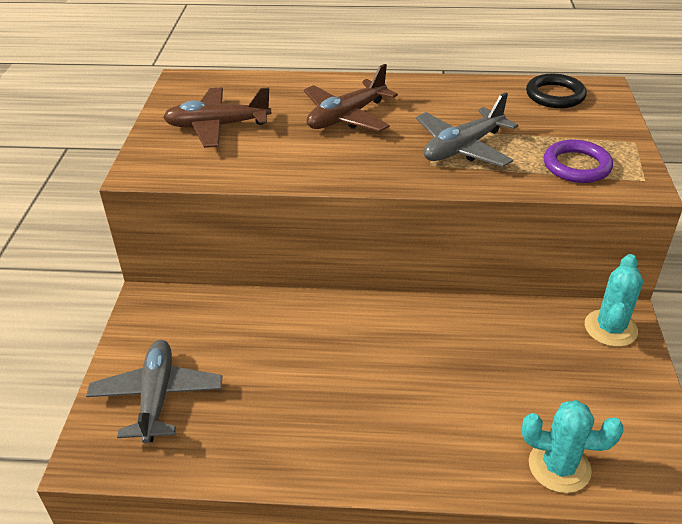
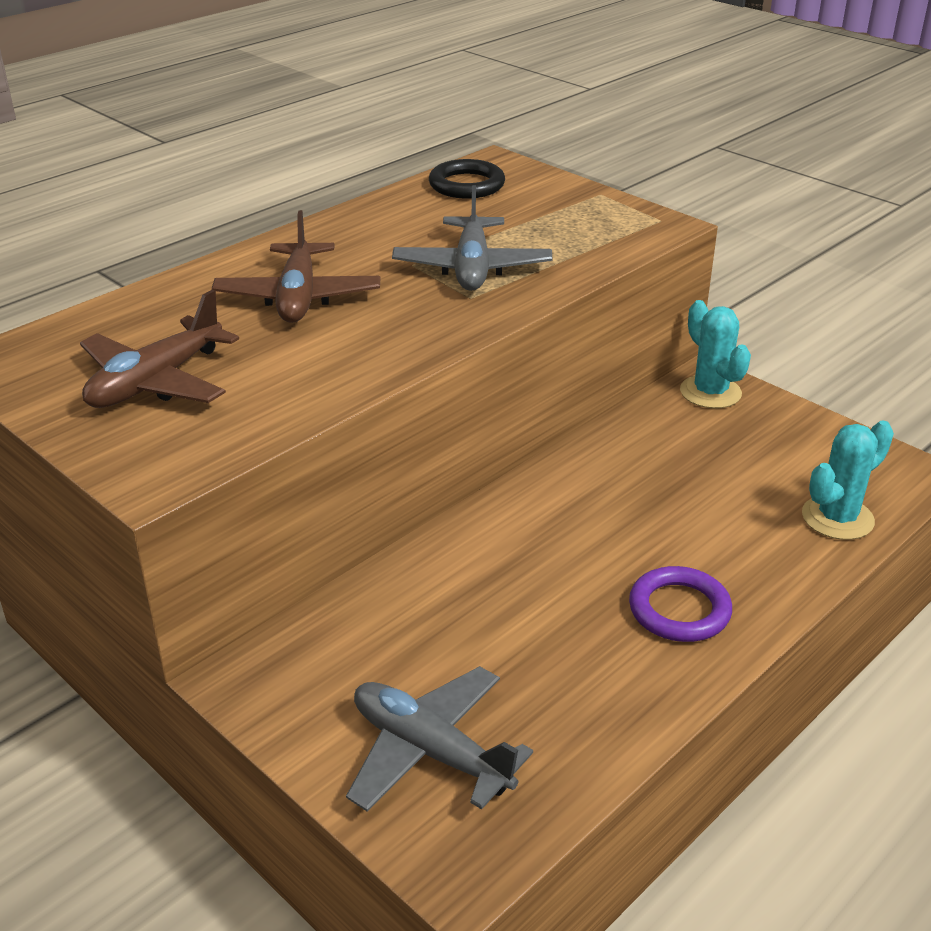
camera: 50 degrees left, 5 degrees down
purple ring [544,140,613,183] -> purple ring moved to [629,566,732,642]

